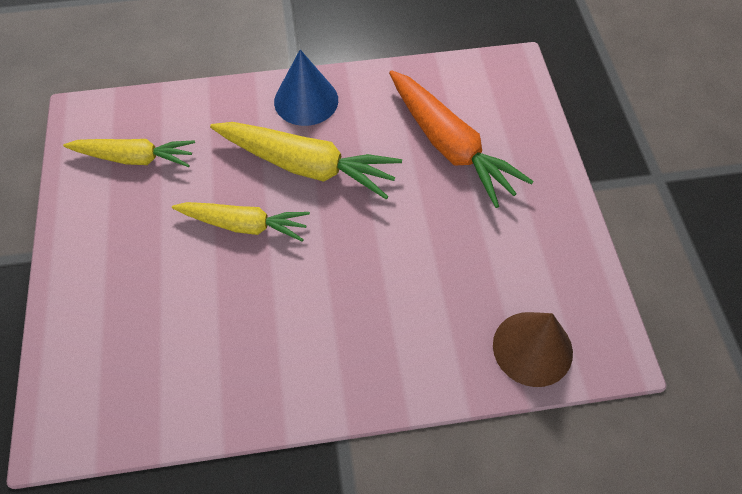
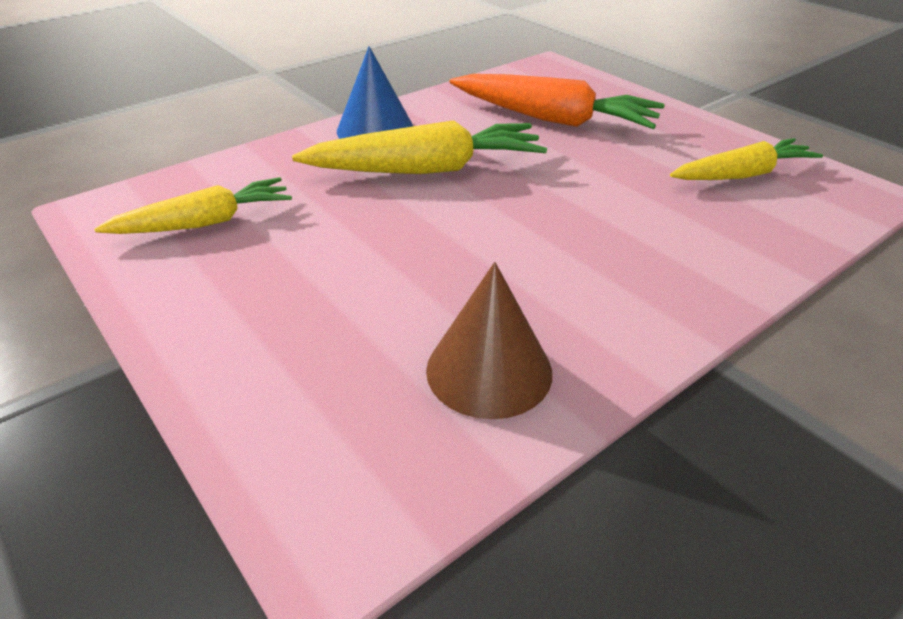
camera: 30 degrees left, 20 degrees down
yellow carrot [172,202,310,242] -> yellow carrot moved to [670,138,823,180]
brown cone [493,312,573,387] -> brown cone moved to [426,262,552,419]

